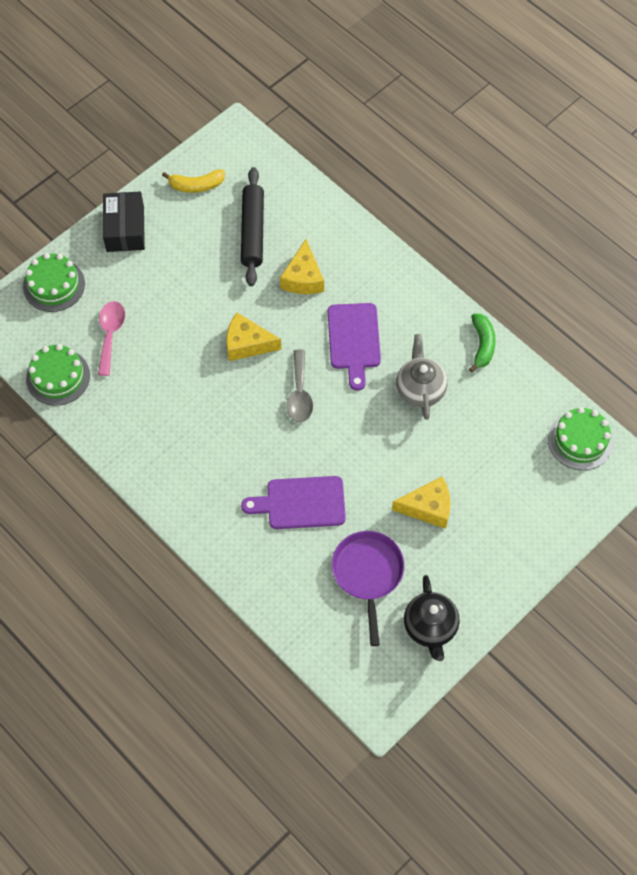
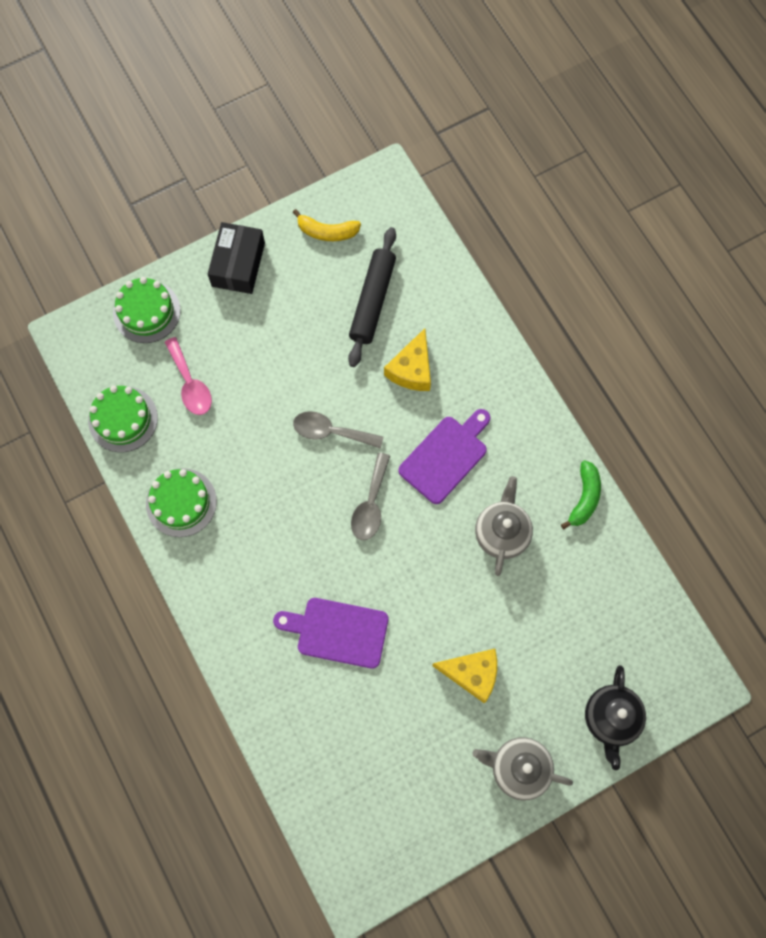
camera: 15 degrees right, 10 degrees up
pink spoon [98,301,125,376] -> pink spoon turned 135 degrees clockwise [165,337,212,415]
yellow cheese [226,313,281,361] -> grey spoon [293,411,383,449]
purple cutting board [328,303,381,391] -> purple cutting board turned 150 degrees counterclockwise [398,409,490,504]
purple pan [332,531,405,646] -> none
black teapot [404,575,459,661] -> black teapot moved to [585,665,646,770]
green cake [548,407,613,470] -> green cake moved to [146,468,217,537]
none -> grey teapot [472,737,573,801]

